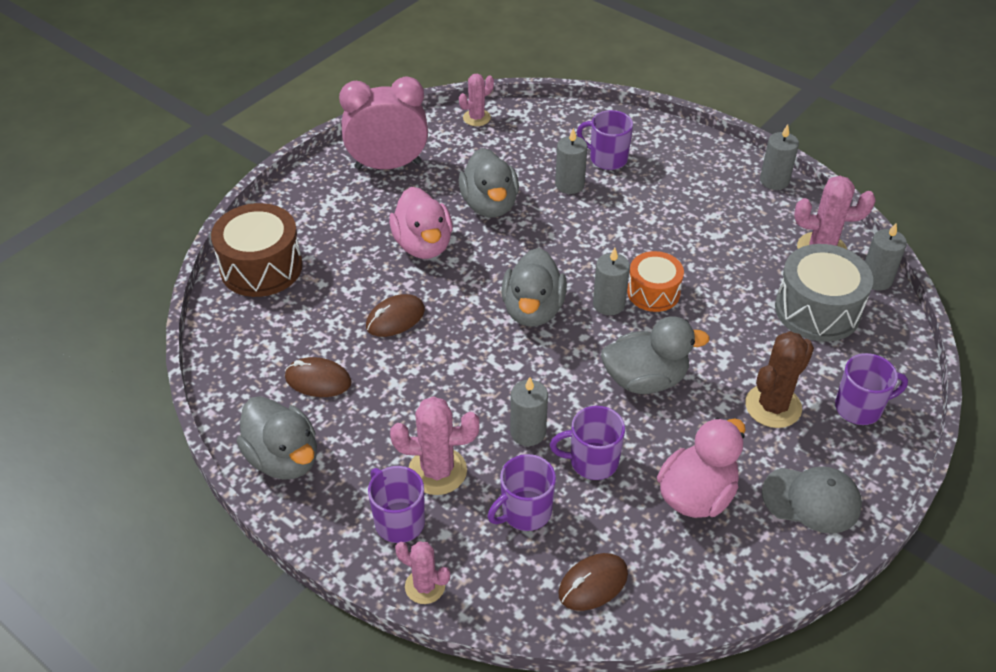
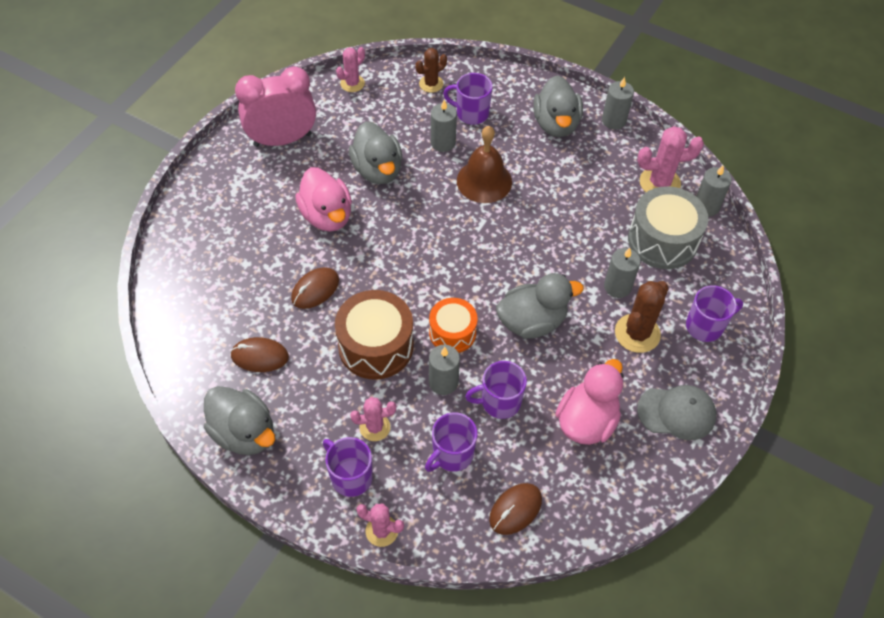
camera: 10 degrees left, 10 degrees up
brown drum [211,203,303,297] -> brown drum moved to [335,290,414,380]
pink cactus [390,396,479,495] -> pink cactus [350,397,396,441], size x0.63
grey duck [501,248,567,327] -> grey duck moved to [533,75,583,137]
grey candle [593,248,630,315] -> grey candle moved to [604,248,641,298]
orange drum [627,251,684,312] -> orange drum moved to [429,298,477,353]
none -> brown cactus [416,48,447,93]
none -> brown bell [457,126,512,203]

